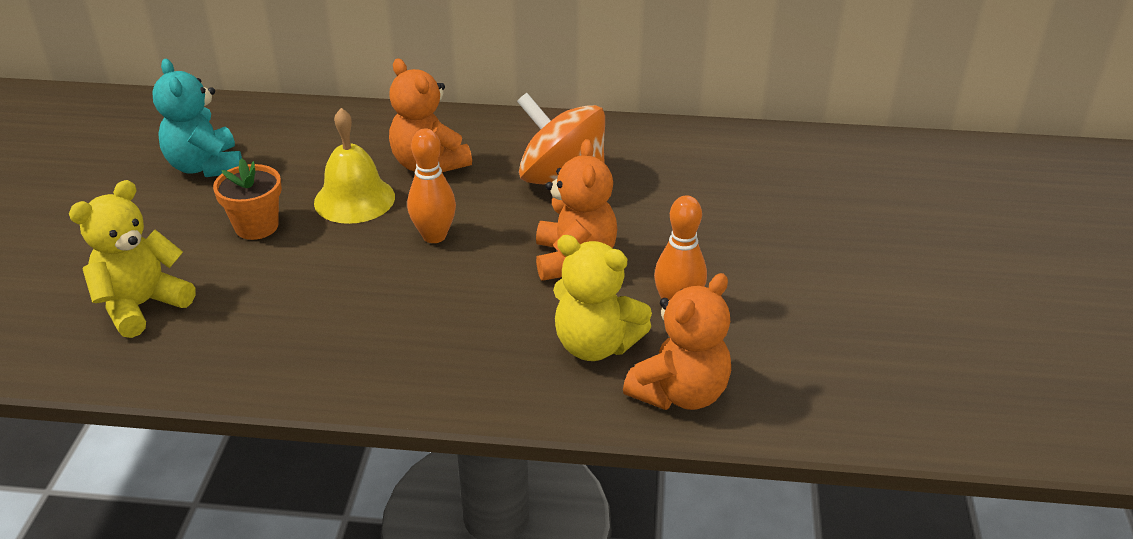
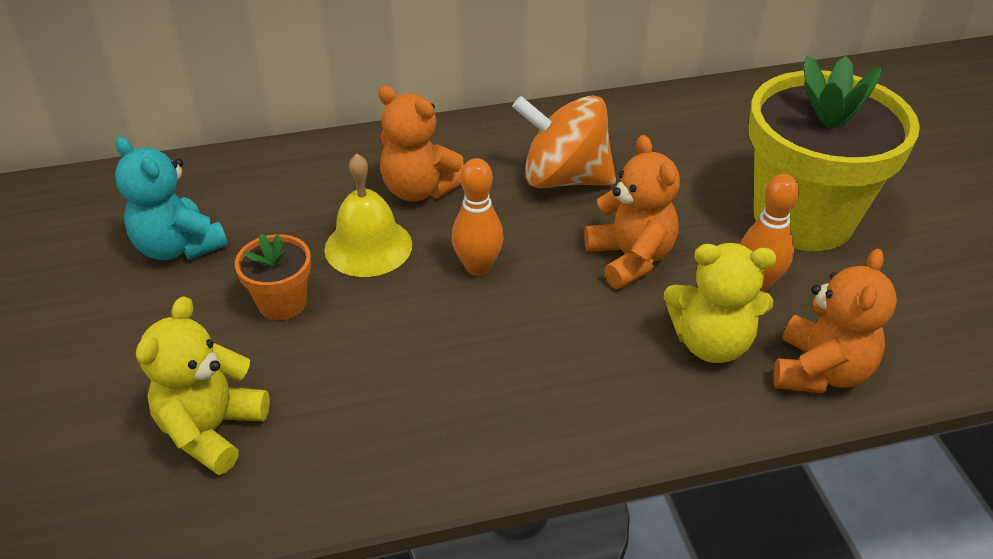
camera: 20 degrees left, 5 degrees up
none -> yellow flower pot [748,56,920,251]

